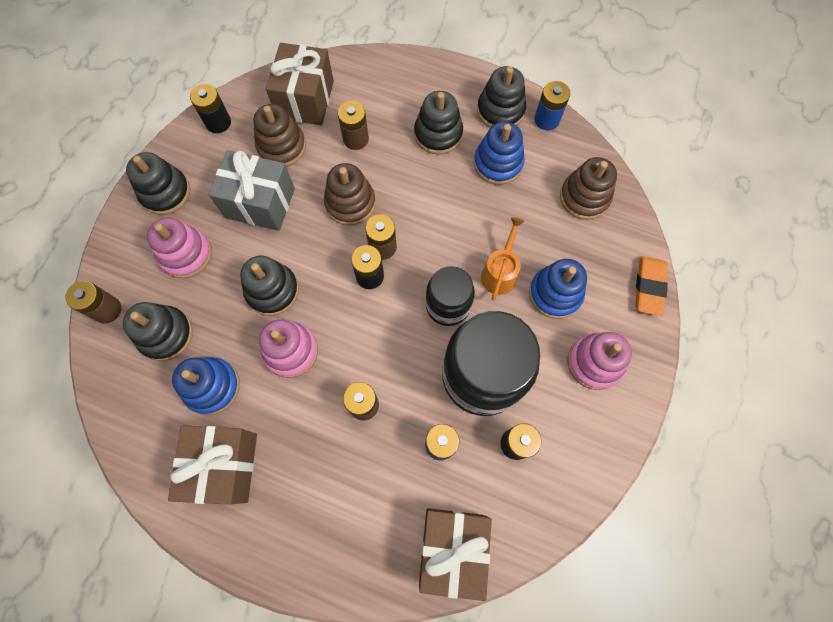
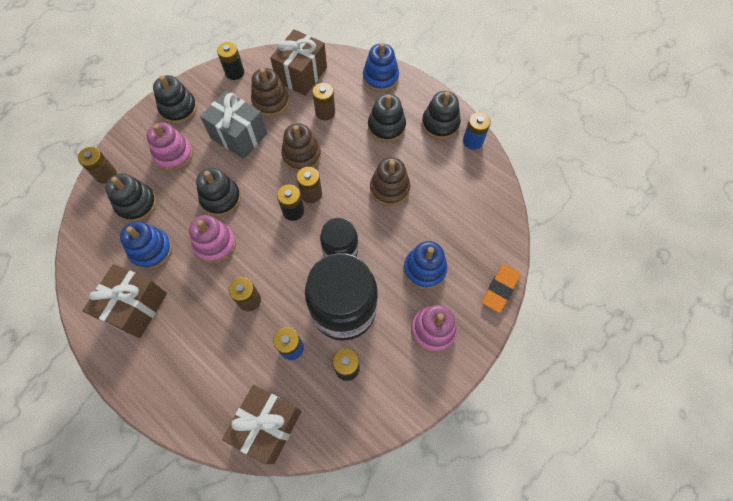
camera: 20 degrees right, 5 degrees down
blue stacking toy [474,122,525,185] -> blue stacking toy moved to [363,43,399,92]
orange watering can [481,217,525,300] -> none
brown stacking toy [560,157,617,220] -> brown stacking toy moved to [370,157,410,206]

